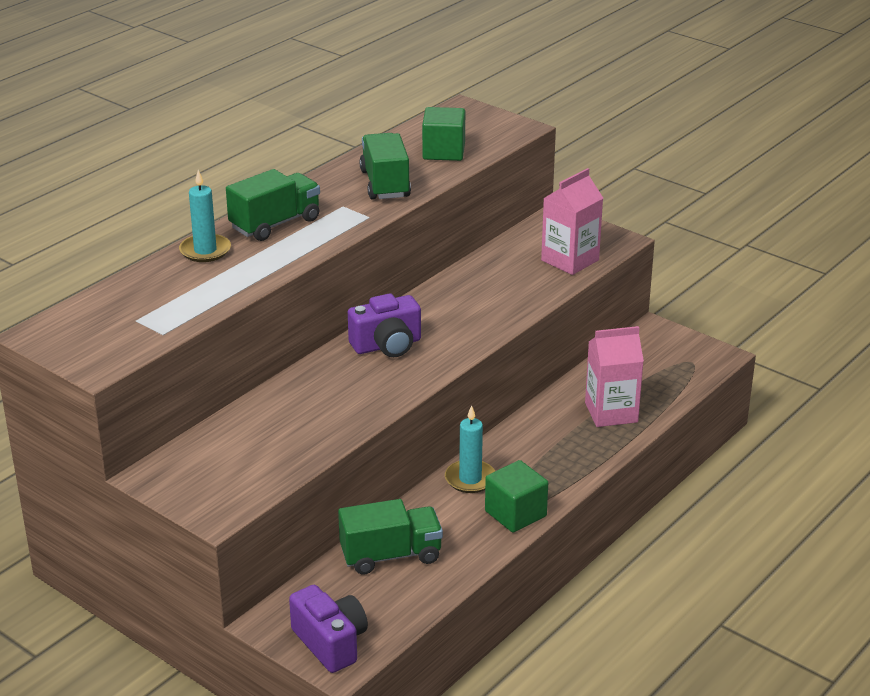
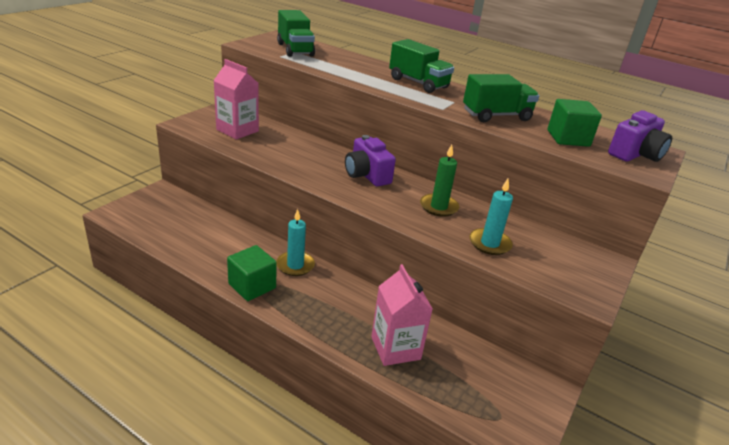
camera: 80 degrees right, 0 degrees up
turquoise candle [179,170,231,262] -> turquoise candle moved to [470,179,513,255]
purple camera [289,585,368,673] -> purple camera moved to [608,110,672,162]
green truck [338,499,443,574] -> green truck moved to [277,10,315,57]
pink carton [541,168,603,275] -> pink carton moved to [213,59,259,140]
none -> green candle [420,145,459,217]

